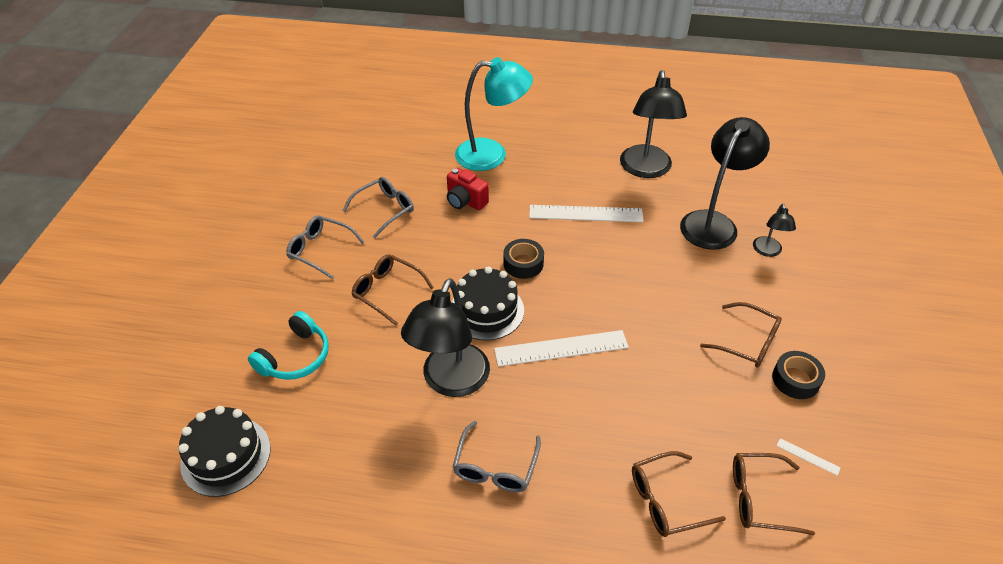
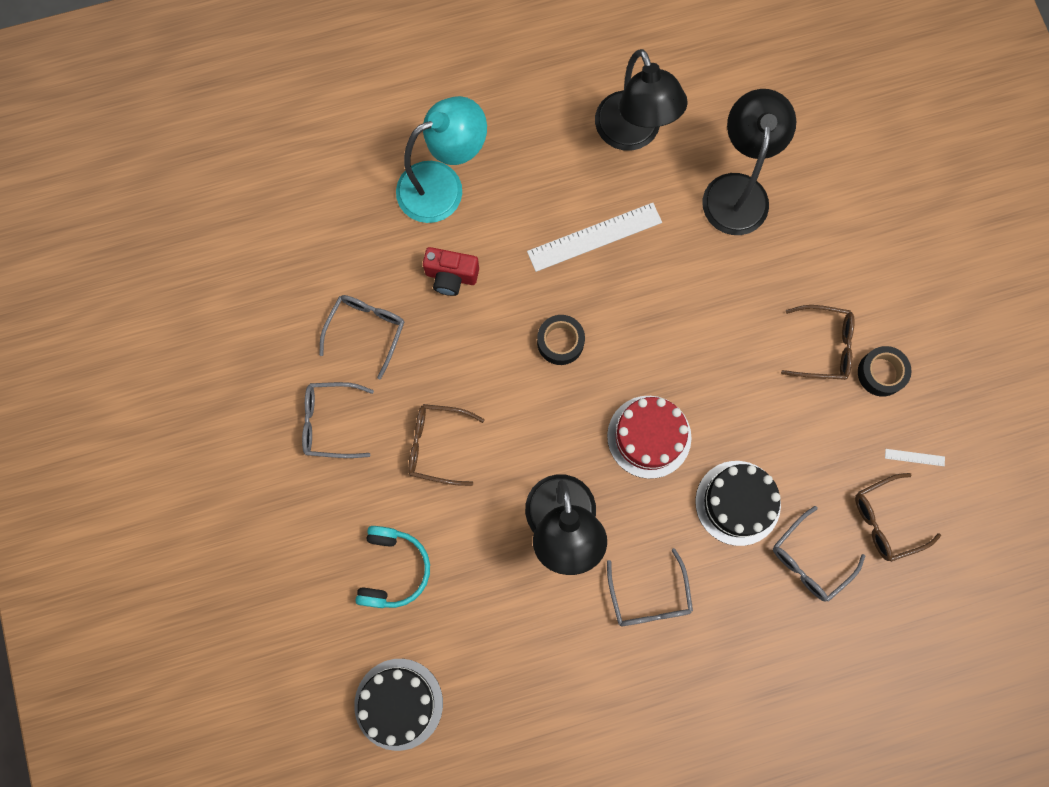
camera: 25 degrees left, 30 degrees up
black cake [452,266,524,340] -> black cake moved to [695,461,781,546]
white ruler [494,330,629,367] -> red cake [607,396,692,479]
brown glasses [632,451,726,537] -> grey glasses [773,506,865,602]
black lamp [753,204,796,257] -> none

